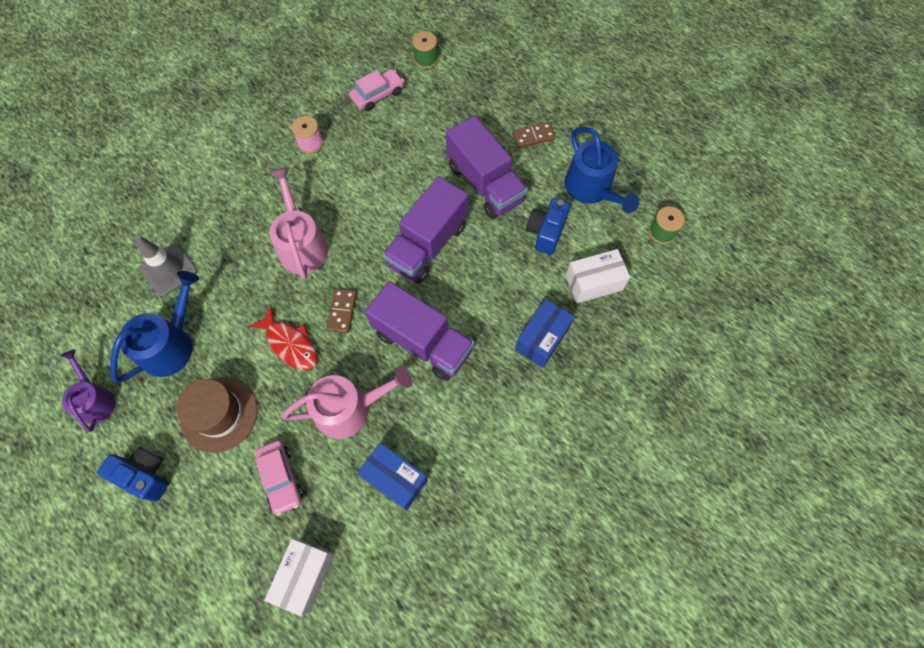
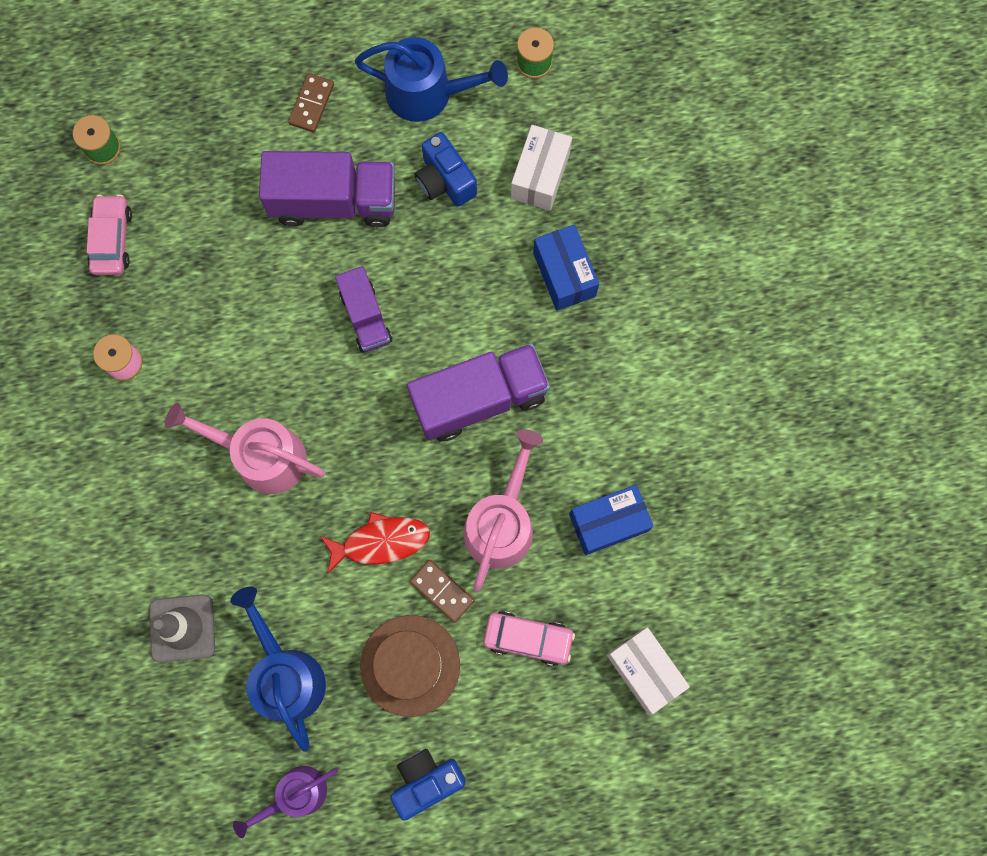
camera: 55 degrees left, 10 degrees up
purple watering can [60,349,115,432] -> purple watering can turned 45 degrees counterclockwise [233,766,338,838]
brown domino [326,289,357,333] -> brown domino moved to [410,560,474,623]
purple truck [382,177,468,284] -> purple truck [335,266,392,352], size x0.60

